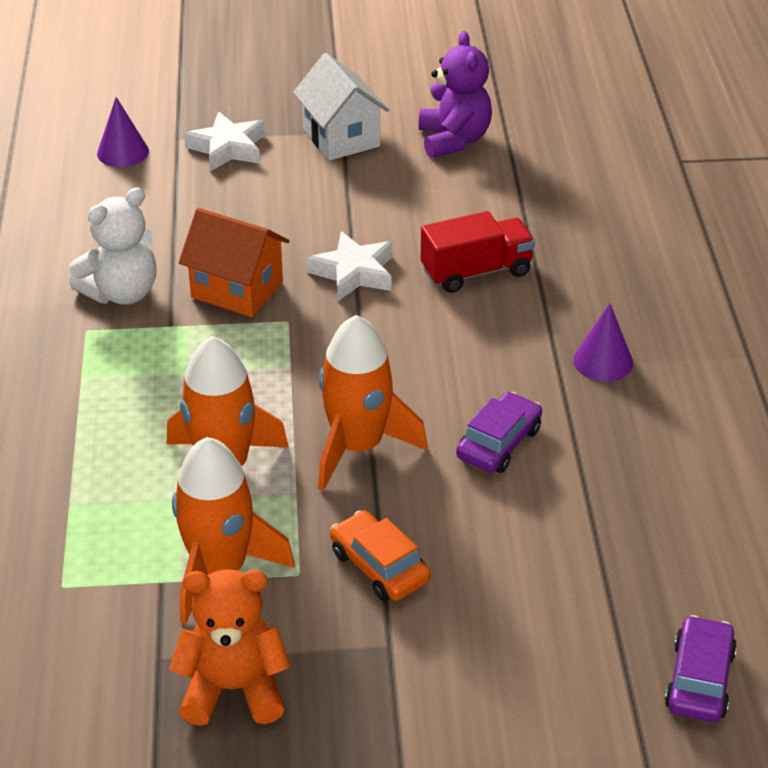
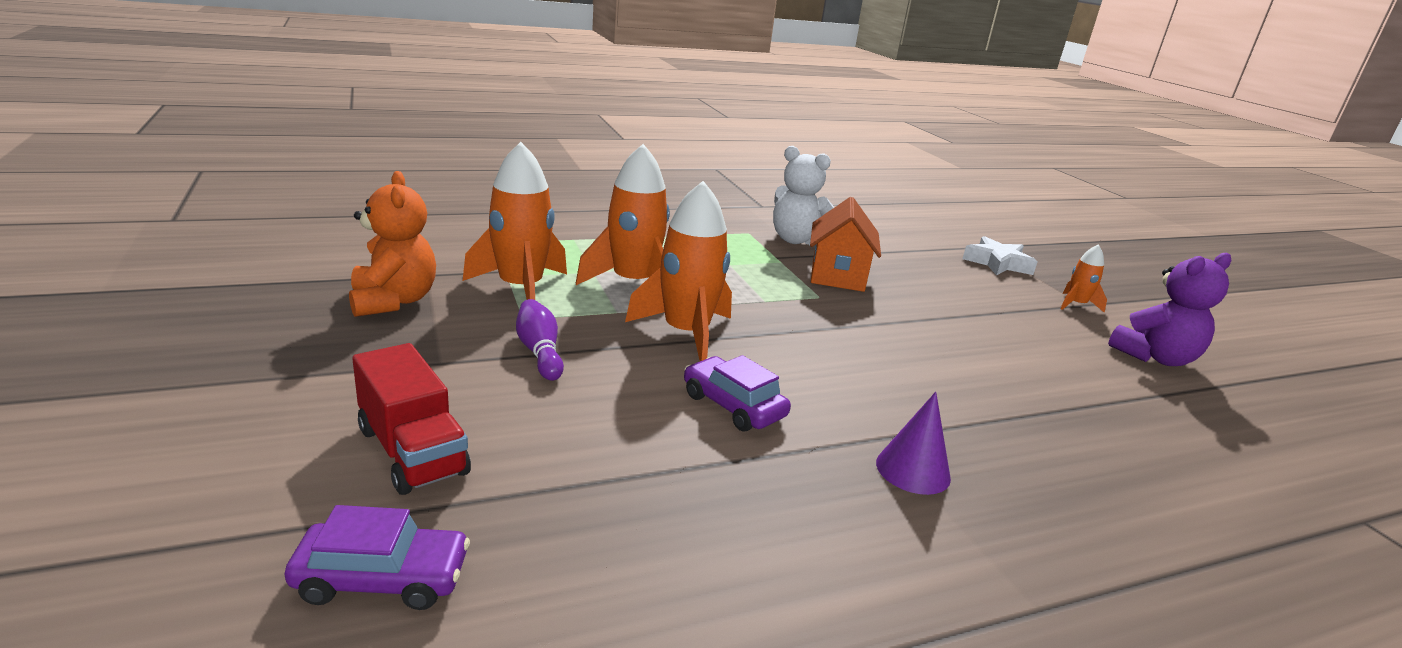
camera: 70 degrees right, 15 degrees down
purple cone [97,97,149,167] -> none
white house [293,53,389,160] -> orange rocket [1060,244,1107,313]
white star [307,231,392,301] -> none
orange car [330,510,431,601] -> purple bowling pin [516,299,564,381]
red truck [421,211,535,293] -> red truck moved to [352,343,471,495]
purple car [456,392,542,473] -> purple car turned 150 degrees counterclockwise [684,355,791,431]

